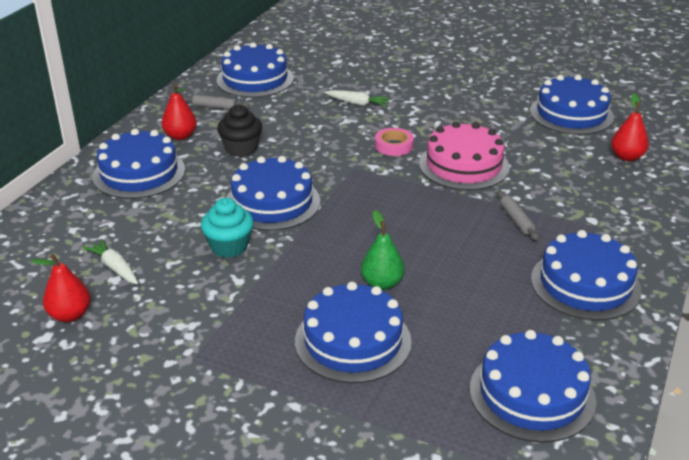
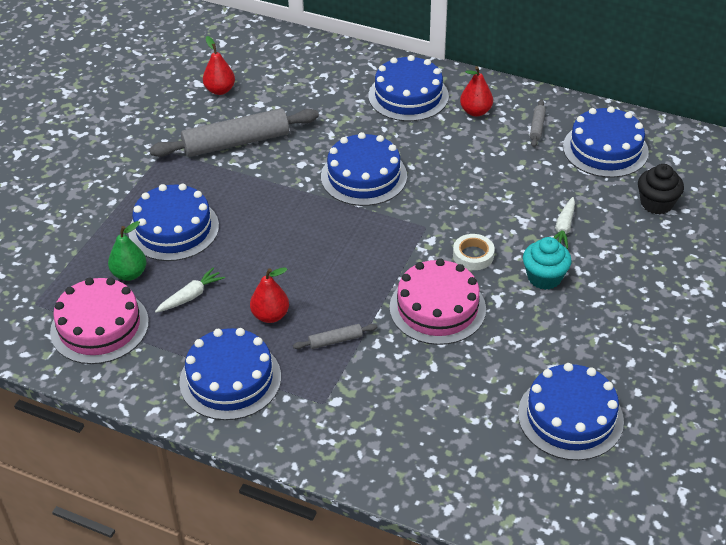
camera: 90 degrees right, 10 degrees up
white carrot [83,239,138,284] -> white carrot moved to [155,267,225,313]
turquoise cupcake [201,198,254,258] -> turquoise cupcake moved to [523,237,572,290]
black cupcake [217,104,262,157] -> black cupcake moved to [638,164,684,214]
green pear [361,210,404,290] -> green pear moved to [108,221,147,281]
pink tape [375,128,414,156] -> white tape [453,234,495,270]
blue cake [470,330,596,443] -> pink cake [50,278,149,364]
red pear [611,93,649,161] -> red pear moved to [250,267,289,323]
none -> grey rolling pin [149,108,319,157]

